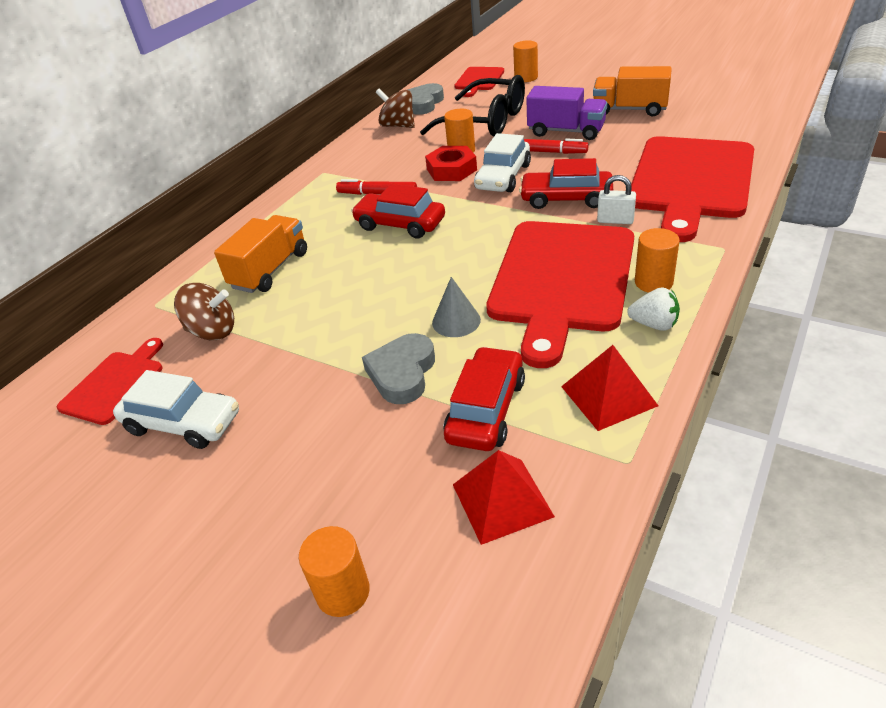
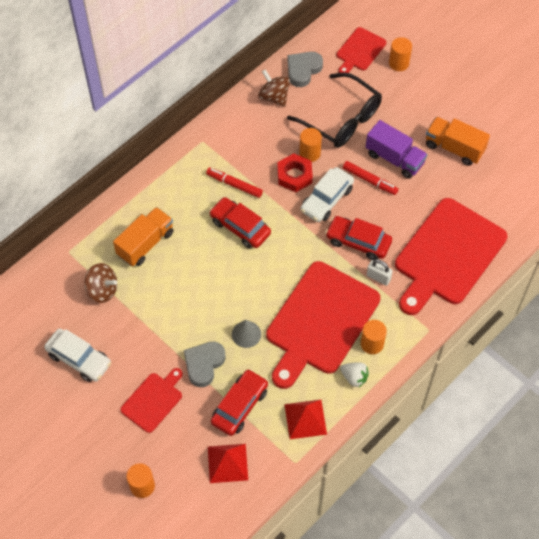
camera: 10 degrees right, 20 degrees up
red cutting board [57,338,163,425] -> red cutting board moved to [120,368,183,433]

